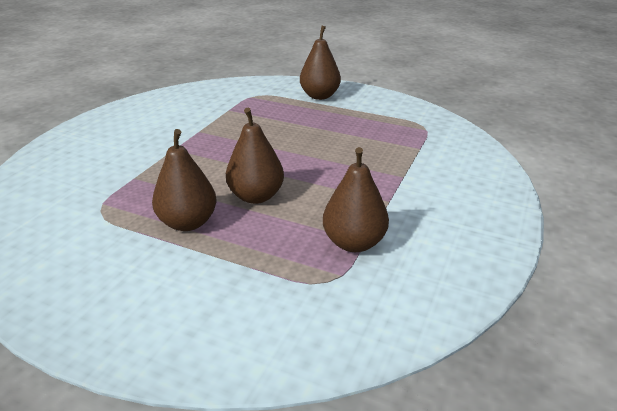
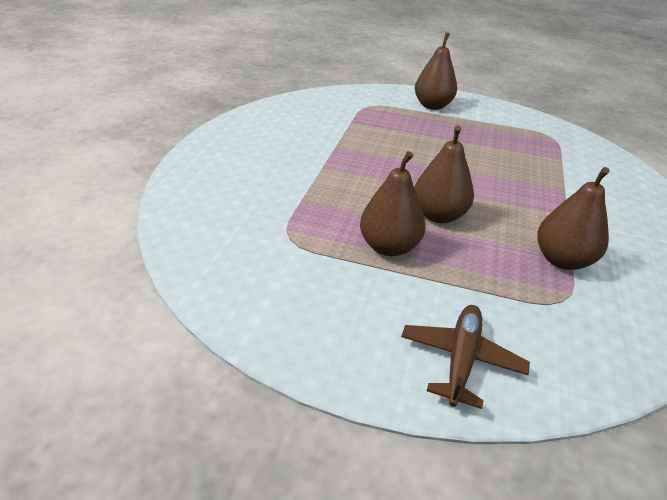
camera: 10 degrees left, 5 degrees up
none -> brown plane [401,305,530,409]

